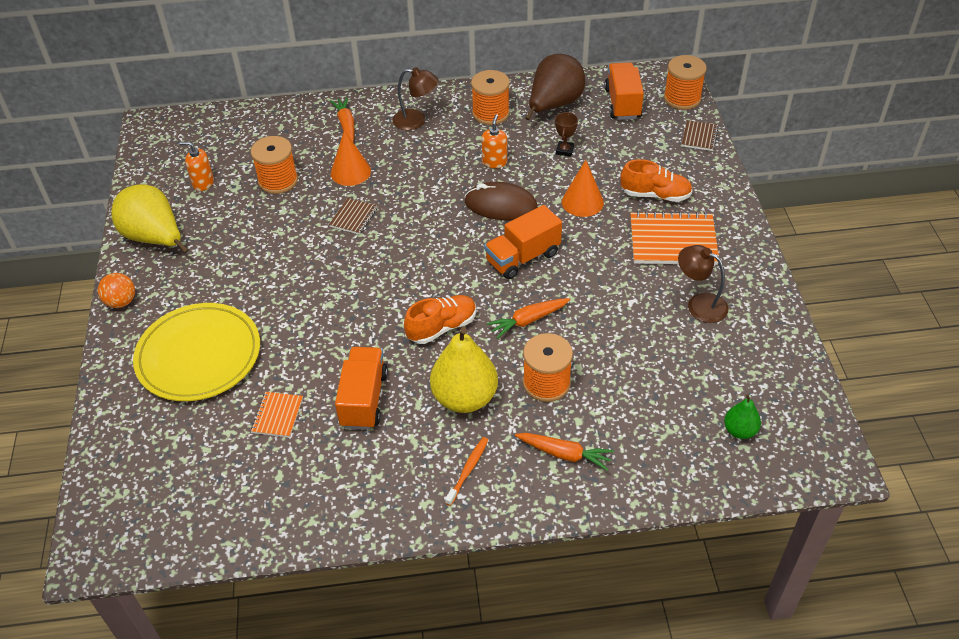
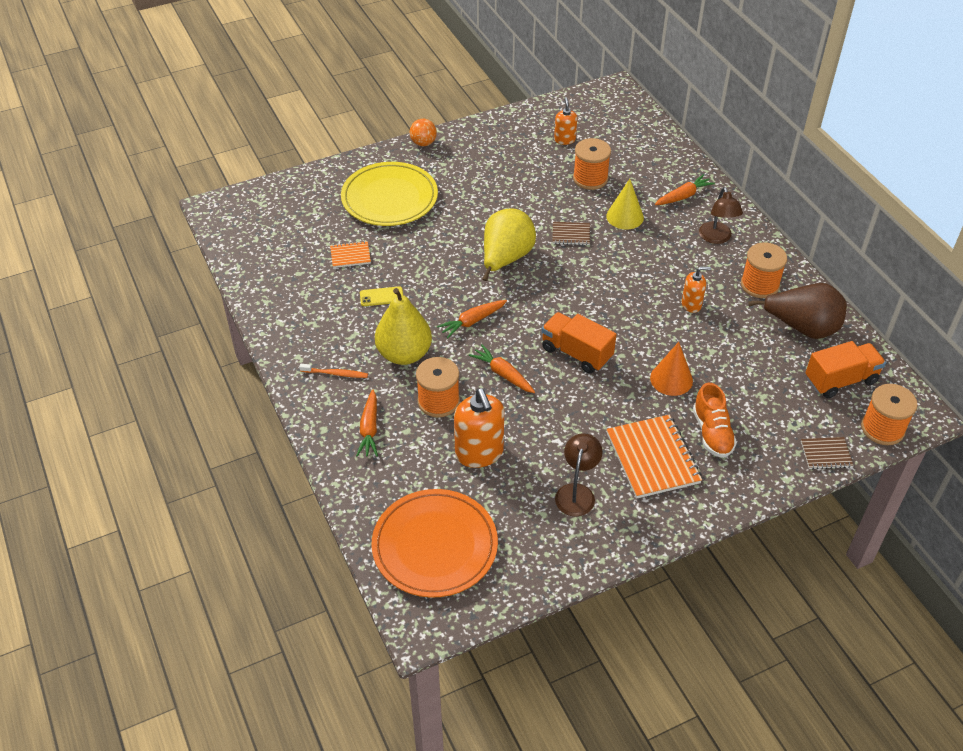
camera: 70 degrees right, 0 degrees up
yellow pear [111,184,189,253] -> yellow pear moved to [483,209,536,281]
orange cone [331,130,371,186] -> yellow cone [606,179,644,230]
orange truck [335,347,388,430] -> yellow phone [360,286,403,306]
orange shoe [404,295,477,344] -> orange carrot [437,300,507,338]
brown mouse [464,182,538,220] -> none
brown trophy [555,112,578,157] -> none
green pear [724,394,761,439] -> orange plate [371,489,498,598]
none -> orange soap dispenser [454,388,504,468]

